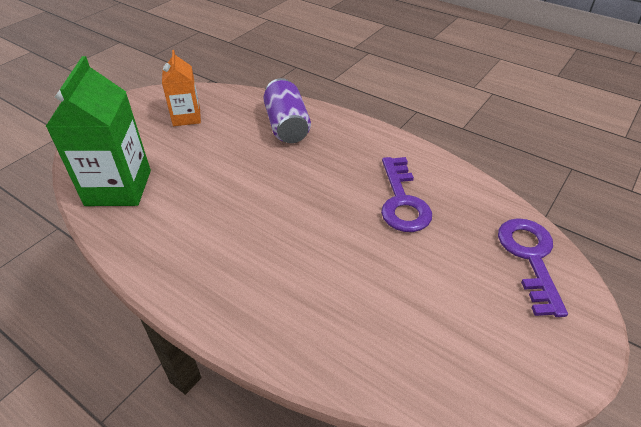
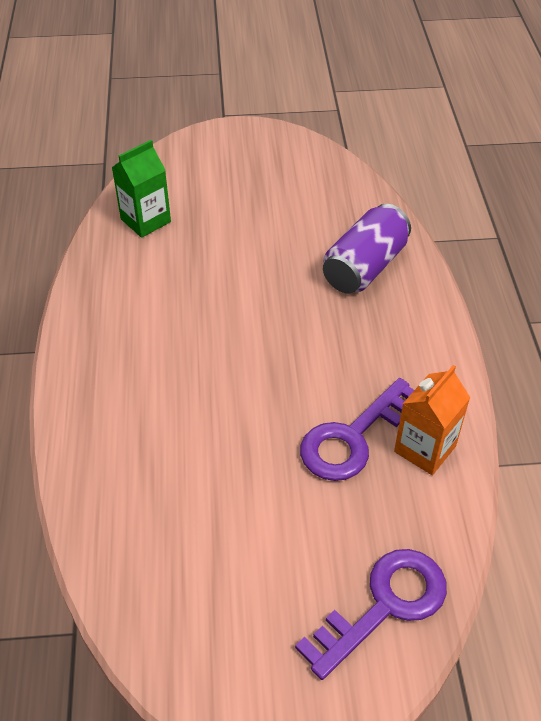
camera: 50 degrees right, 5 degrees up
green carton [45,56,151,206] -> green carton [112,140,171,238], size x0.60
orange carton [162,50,201,126] -> orange carton moved to [394,365,470,475]

